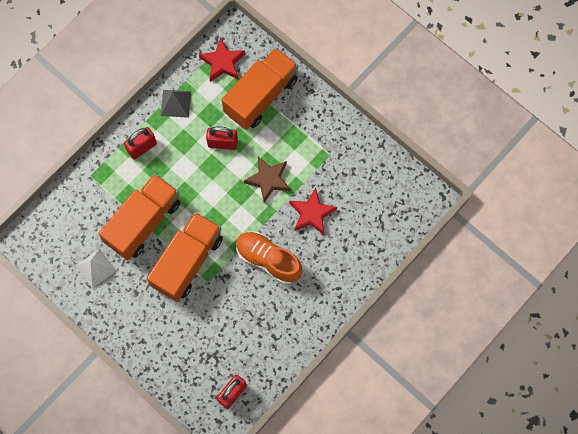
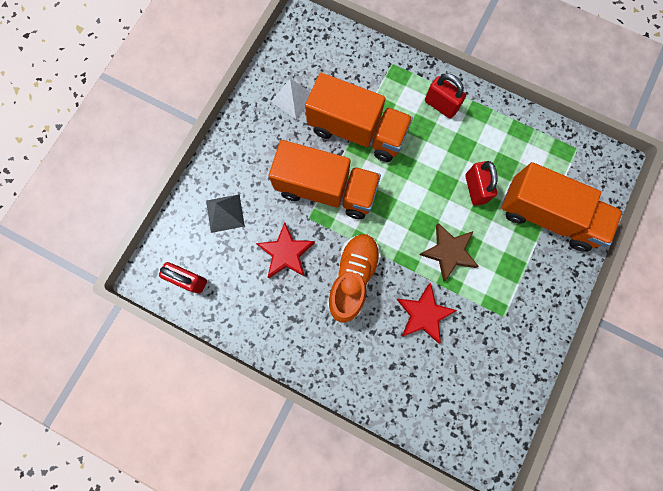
camera: 75 degrees right, 5 degrees up
grey pyramid [161,90,191,118] -> grey pyramid moved to [206,194,245,233]
red star [199,37,245,82] -> red star moved to [256,222,315,278]

